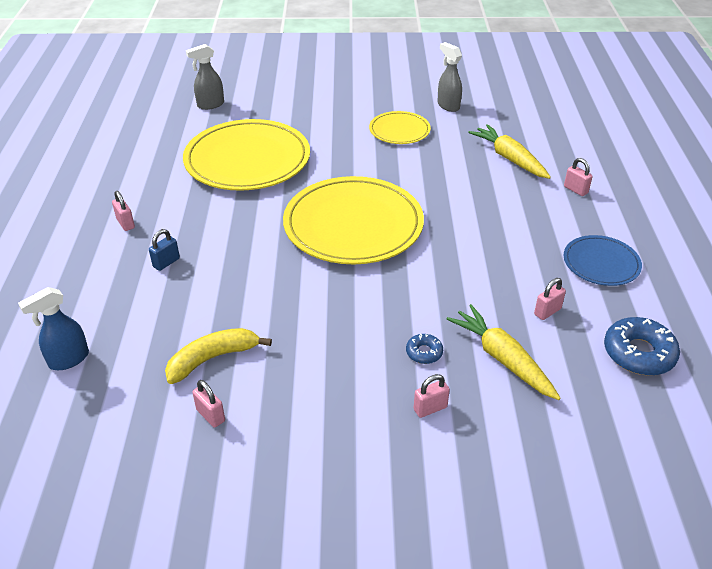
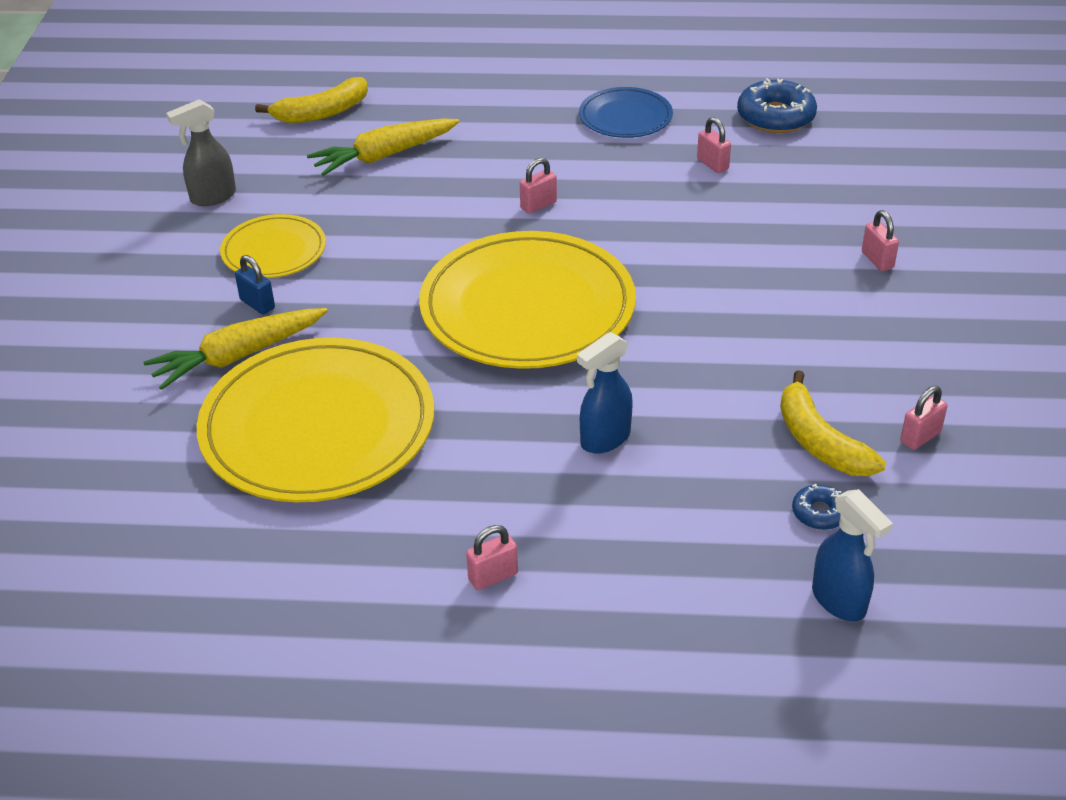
camera: 85 degrees left, 0 degrees up
blue padlock [149,229,180,271] -> blue padlock moved to [235,255,275,315]
grey spray bottle [186,44,224,110] -> none
blue donut [406,334,443,364] -> blue donut moved to [792,484,842,530]
yellow carrot [446,304,560,400] -> yellow carrot moved to [144,308,328,390]
pink padlock [564,158,593,196] -> pink padlock moved to [520,158,557,214]
none -> yellow banana [255,77,368,123]
none -> blue spray bottle [577,332,633,454]

